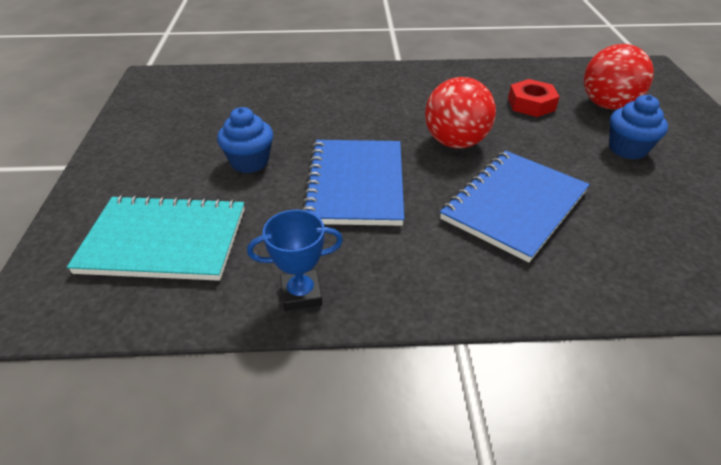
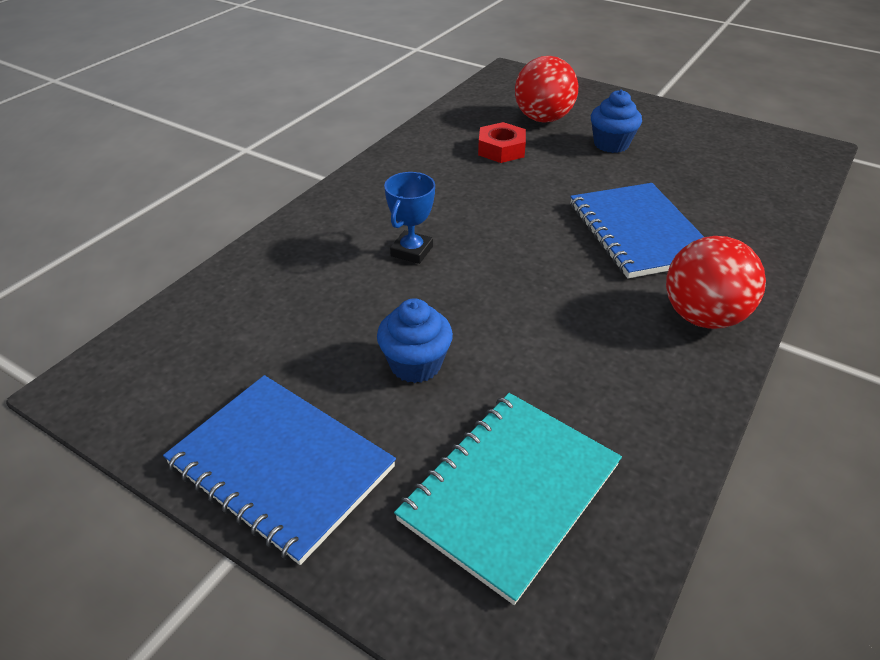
camera: 55 degrees left, 0 degrees up
blue trophy [247,210,343,311] -> blue trophy moved to [384,172,435,264]
blue notebook [302,140,404,226] -> blue notebook moved to [163,375,396,565]
red ball [425,77,496,148] -> red ball moved to [666,236,766,329]

